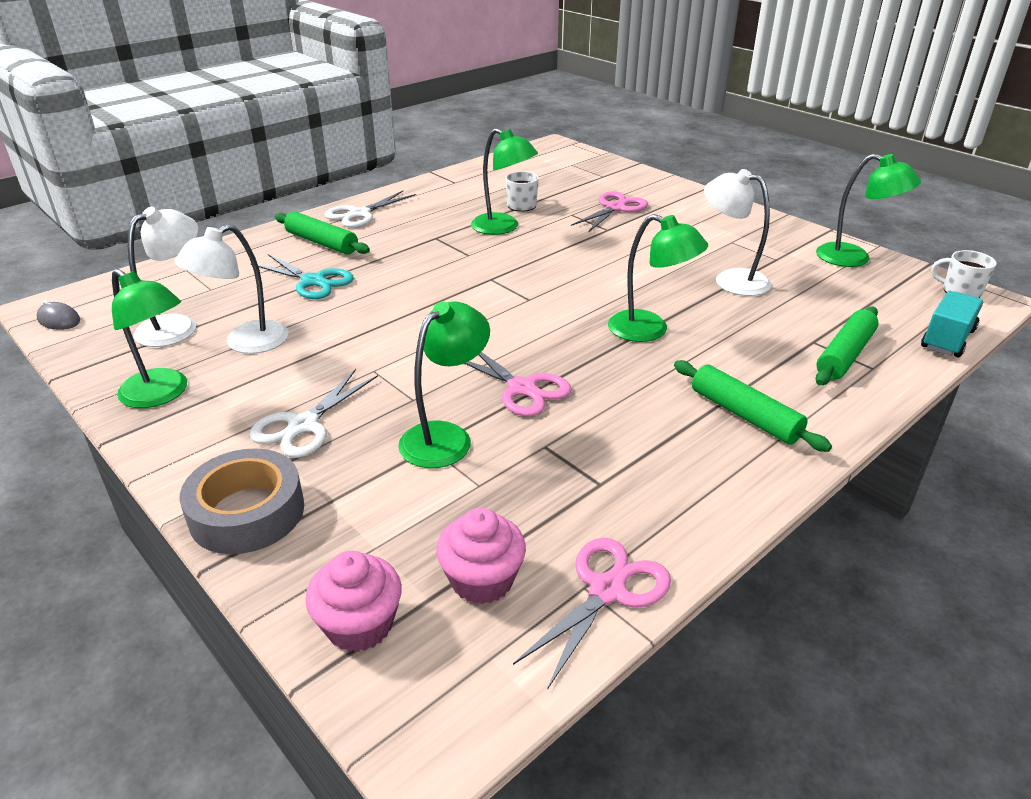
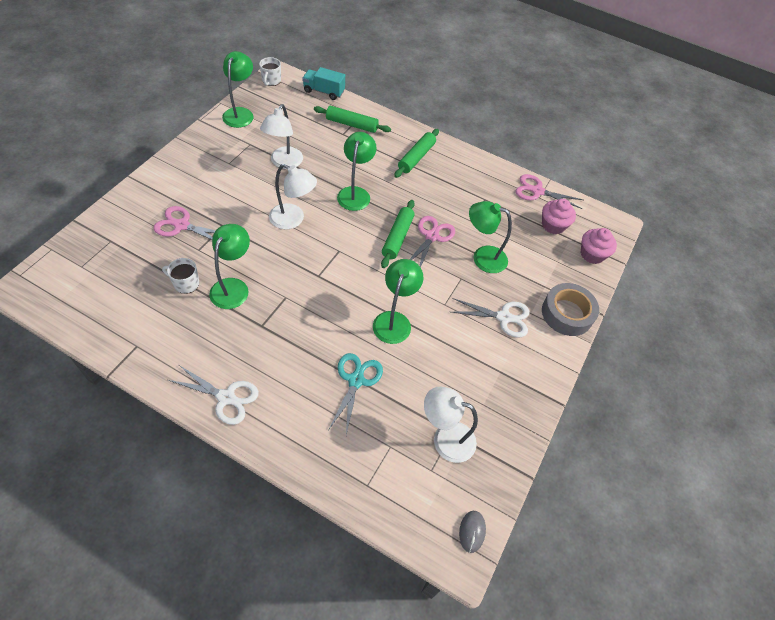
camera: 115 degrees left, 20 degrees up
green lamp [112,269,187,408] -> green lamp moved to [373,259,423,344]
white lamp [174,224,289,354] -> white lamp moved to [269,164,317,229]
green rolling pin [275,212,370,255] -> green rolling pin moved to [381,200,415,268]

